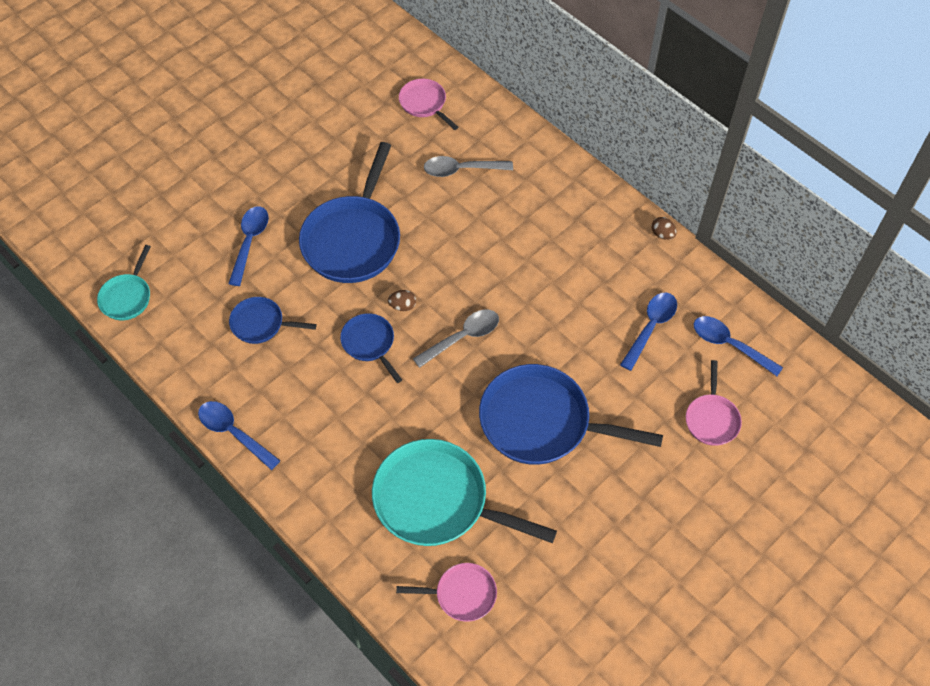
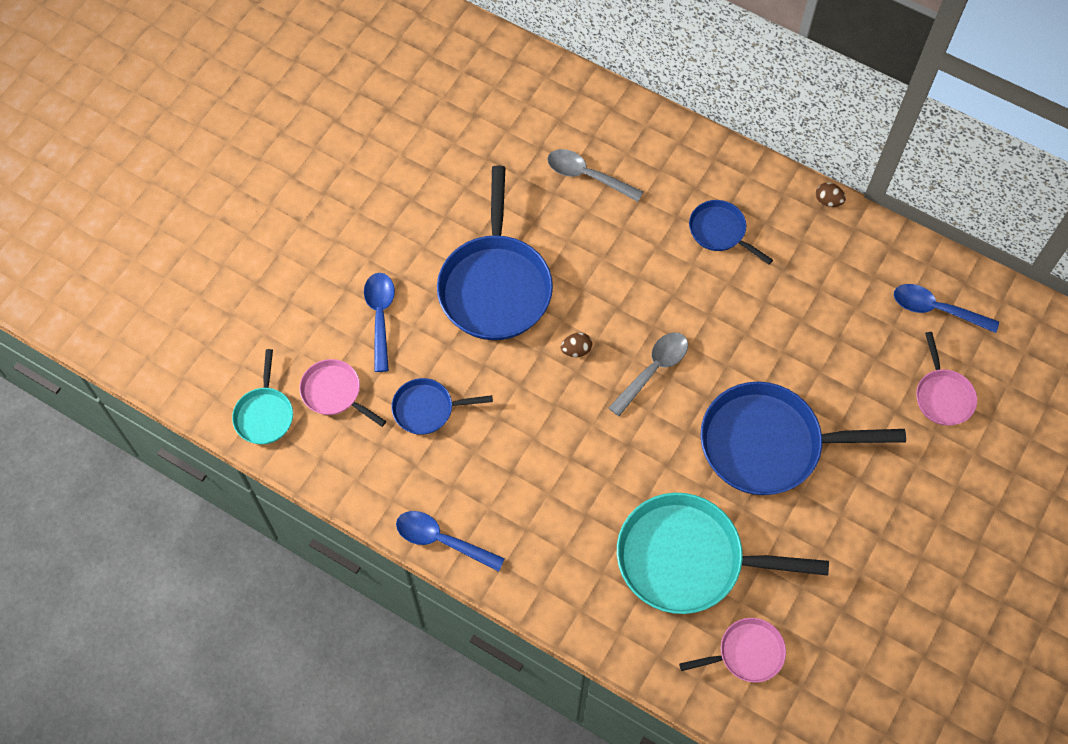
camera: 15 degrees left, 5 degrees up
blue pan [340,313,402,383] -> blue pan moved to [689,200,773,264]
pink pan [399,79,459,130] -> pink pan moved to [299,359,386,427]
grey spoon [424,156,513,177] -> grey spoon turned 45 degrees clockwise [547,149,643,202]
blue spoon [620,293,677,371] -> none

